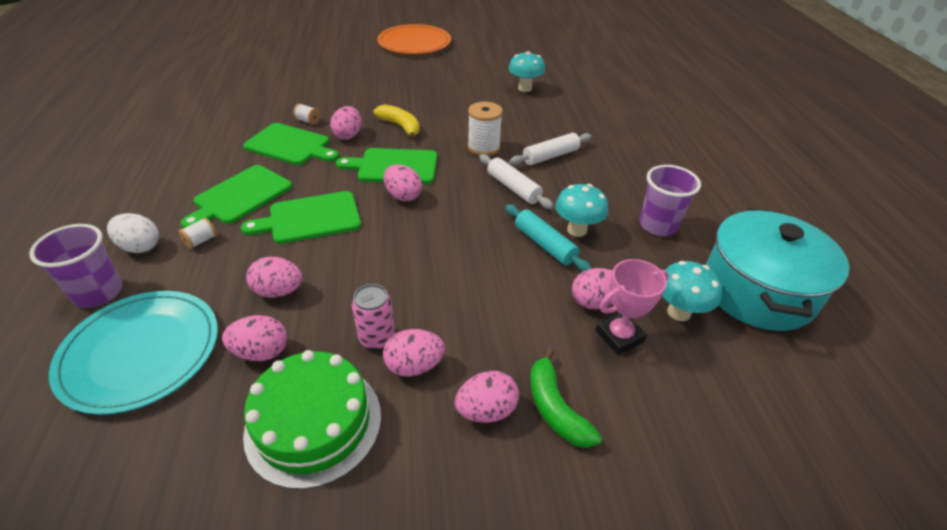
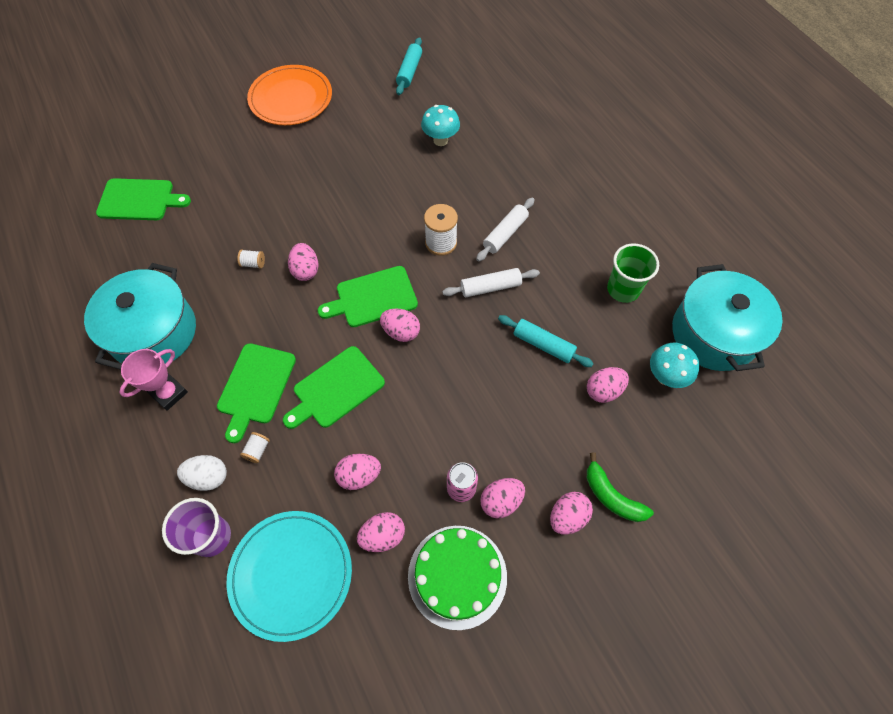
camera: 20 degrees left, 20 degrees up
green cutting board [243,123,339,165] -> green cutting board moved to [96,178,191,220]
yellow banana [373,104,420,140] -> none
white rolling pin [479,154,554,209] -> white rolling pin turned 45 degrees counterclockwise [442,268,540,297]
turquoise mushroom [555,184,608,237] -> none
pink trophy [596,259,669,355] -> pink trophy moved to [119,349,188,411]
purple cup [639,165,701,236] -> green cup [607,243,659,303]
none -> turquoise pot [84,263,196,370]
none -> turquoise rolling pin [396,37,422,95]

